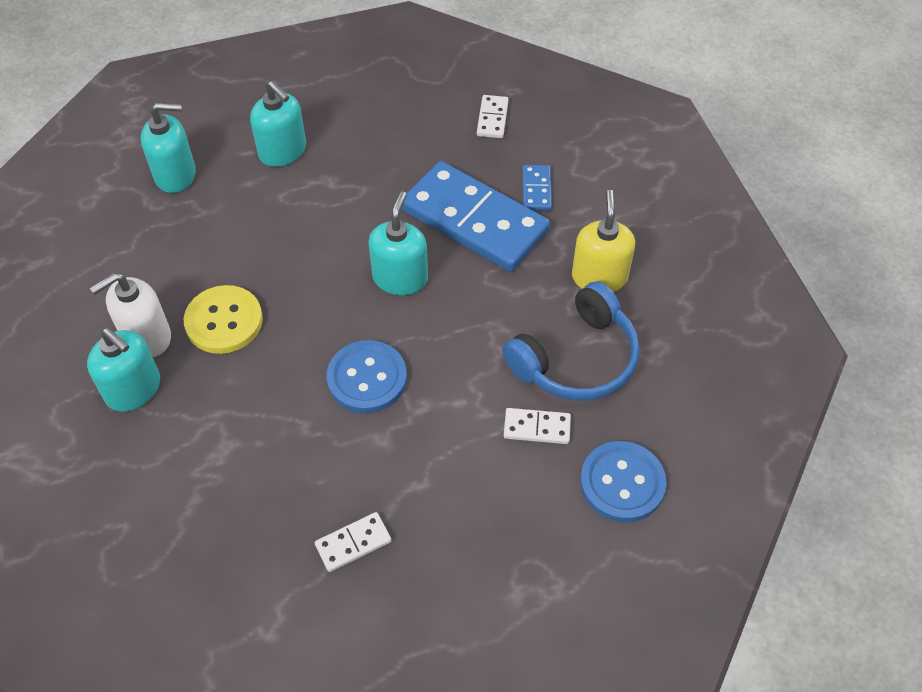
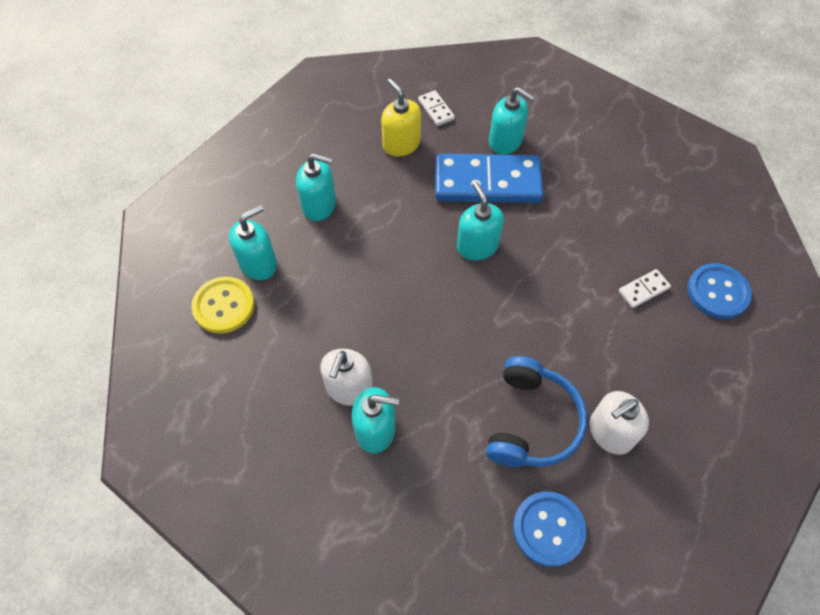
camera: 35 degrees left, 5 degrees up
yellow button [184,285,263,354] -> yellow button moved to [191,277,254,333]
white domino [315,512,391,572] -> white soap dispenser [589,391,649,455]
blue button [327,340,407,413] -> blue button moved to [513,492,587,567]
blue headphones [502,281,640,401] -> blue headphones moved to [486,356,587,467]
blue domino [522,165,552,211] -> turquoise soap dispenser [489,87,535,155]
yellow soap dispenser [572,190,635,292] -> yellow soap dispenser moved to [381,78,421,156]

